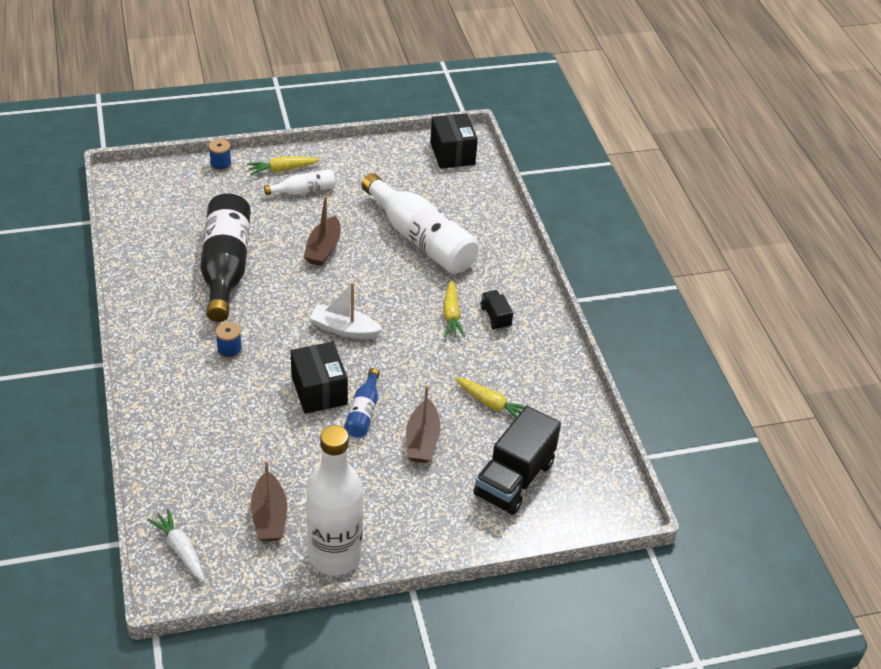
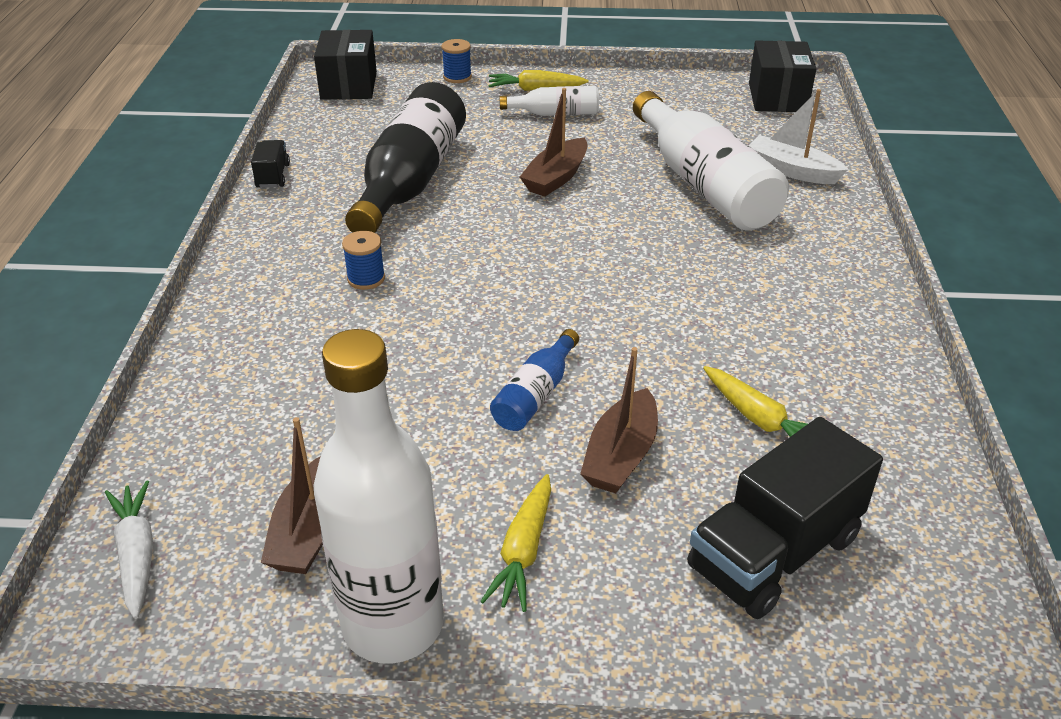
camera: 20 degrees right, 5 degrees down
black box [291,342,348,414] -> black box moved to [314,30,377,100]
white boat [310,282,383,339] -> white boat moved to [749,89,848,184]
yellow carrot [443,280,465,337] -> yellow carrot moved to [480,474,551,612]
black truck [480,290,513,330] -> black truck moved to [251,140,290,188]

